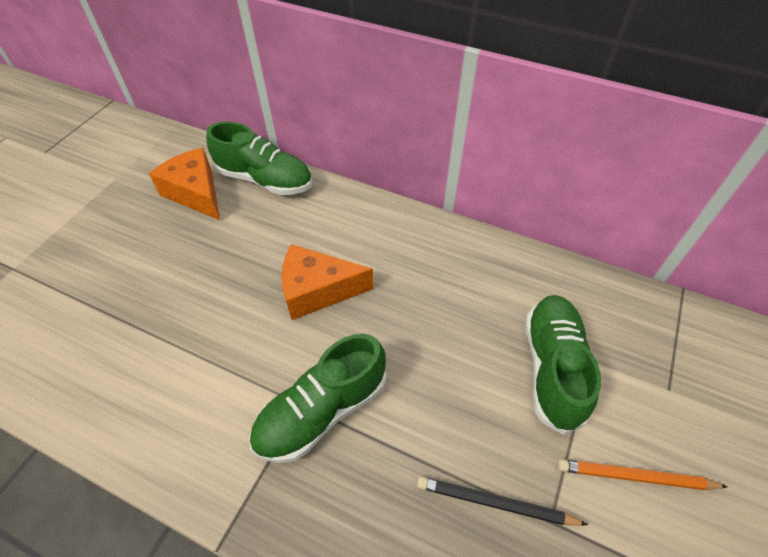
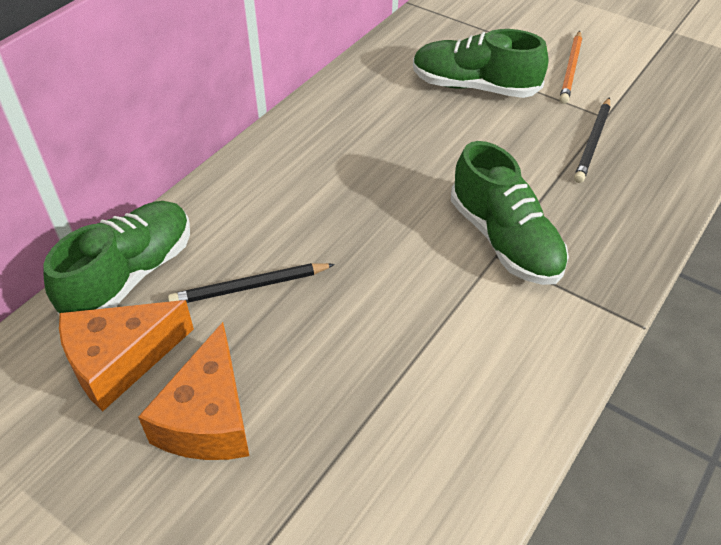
camera: 80 degrees left, 5 degrees down
orange cheese [281,244,374,320] -> orange cheese moved to [138,322,249,460]
none -> black pencil [168,263,335,303]

